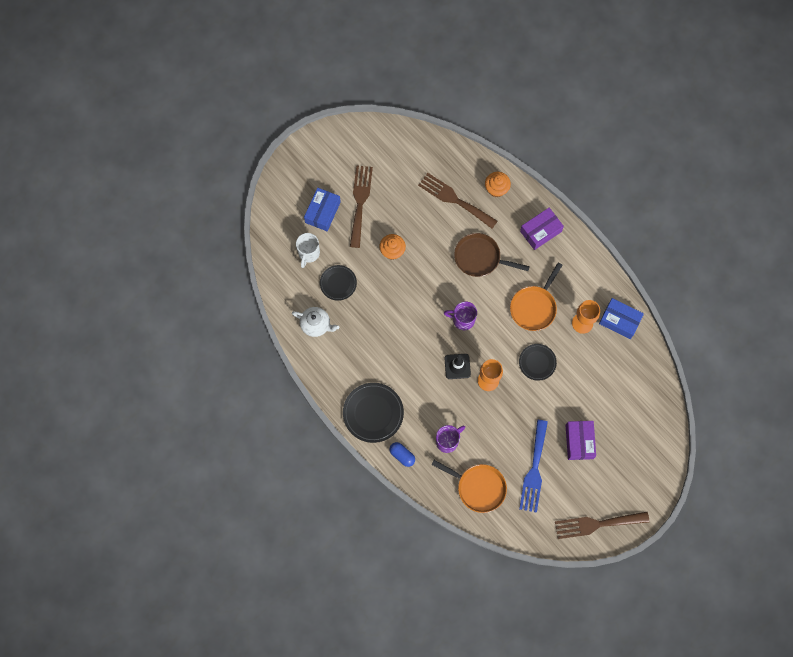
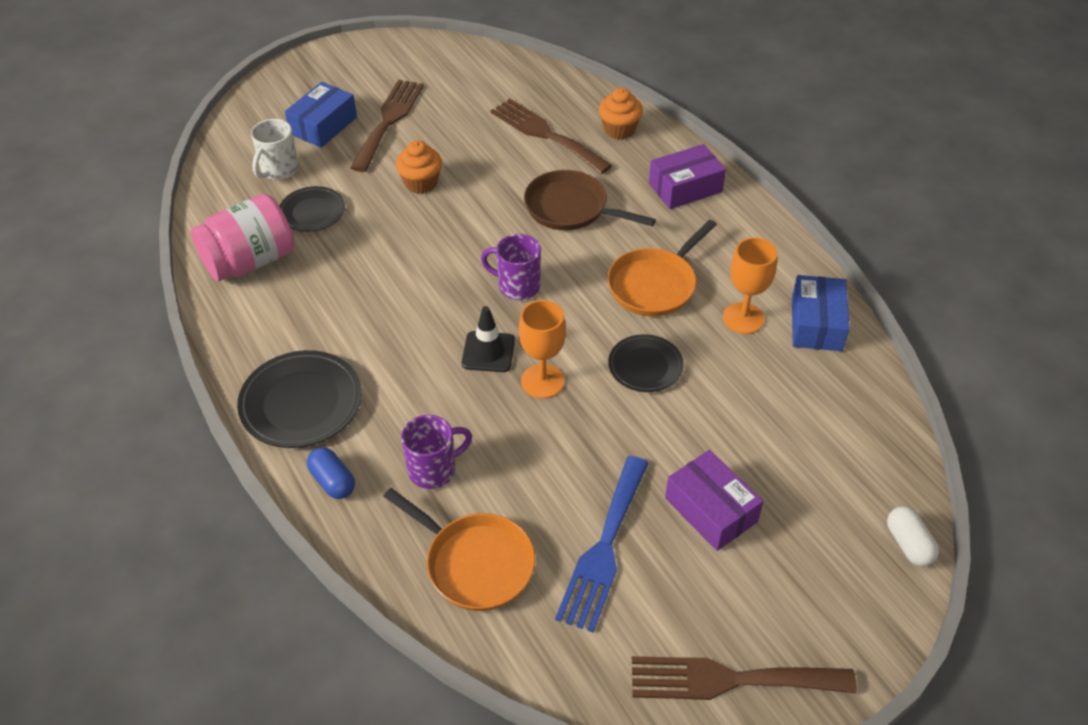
camera: 10 degrees right, 25 degrees down
white teapot [292,307,339,337] -> pink jar [191,194,295,281]
purple box [566,421,596,460] -> purple box turned 45 degrees counterclockwise [665,450,763,551]
blue box [599,298,644,339] -> blue box turned 60 degrees clockwise [792,275,850,351]
none -> white capsule [887,506,939,567]

